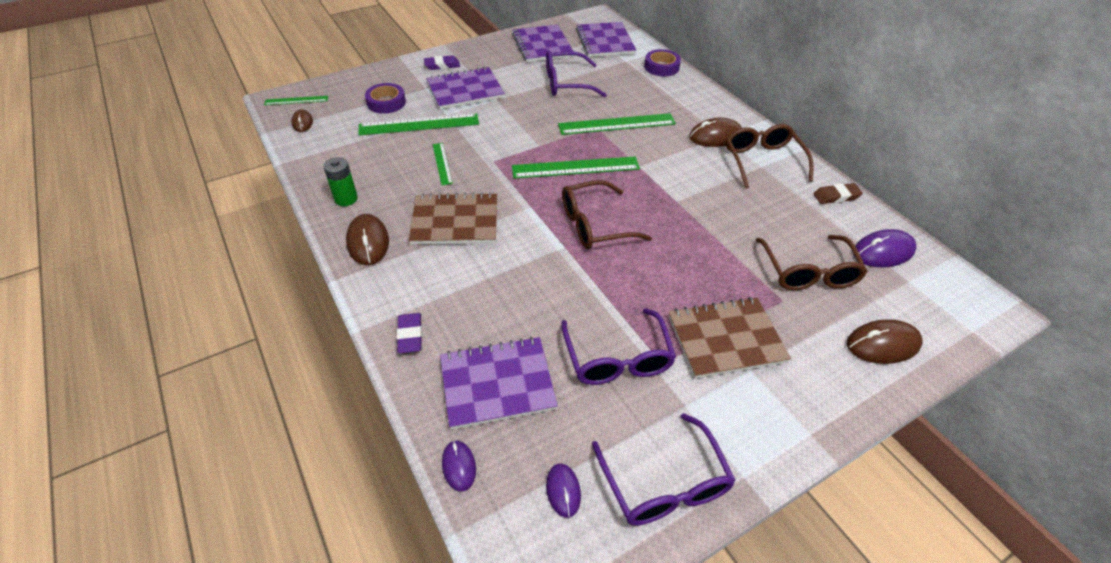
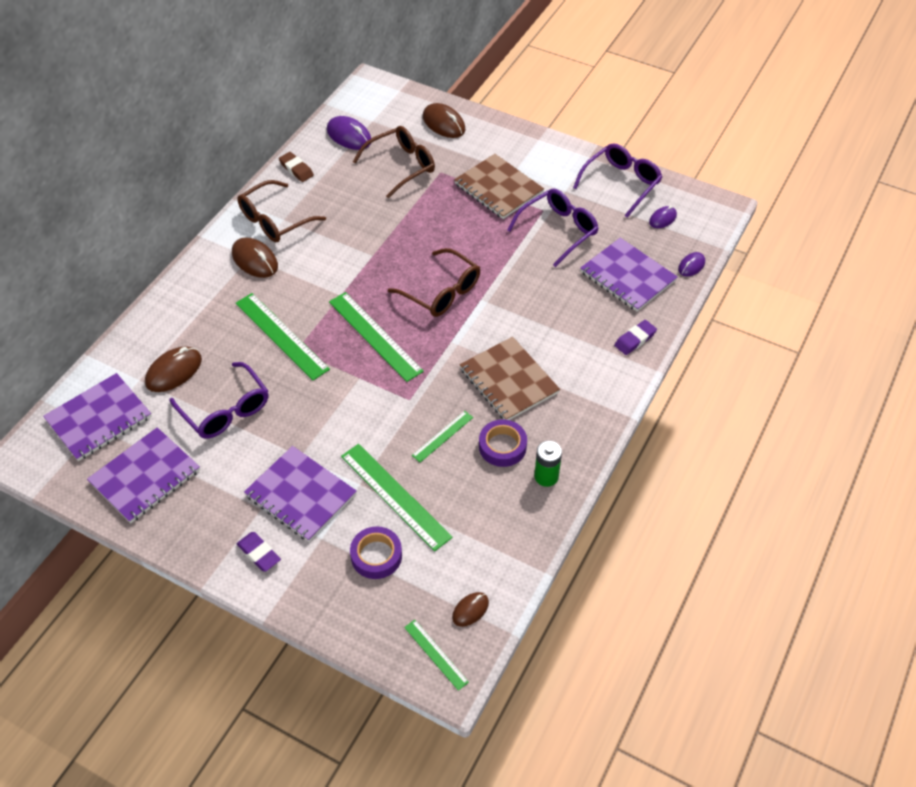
camera: 120 degrees left, 5 degrees up
brown mouse [346,214,389,265] -> brown mouse moved to [145,346,202,392]
purple tape [644,49,681,76] -> purple tape moved to [479,420,527,467]

